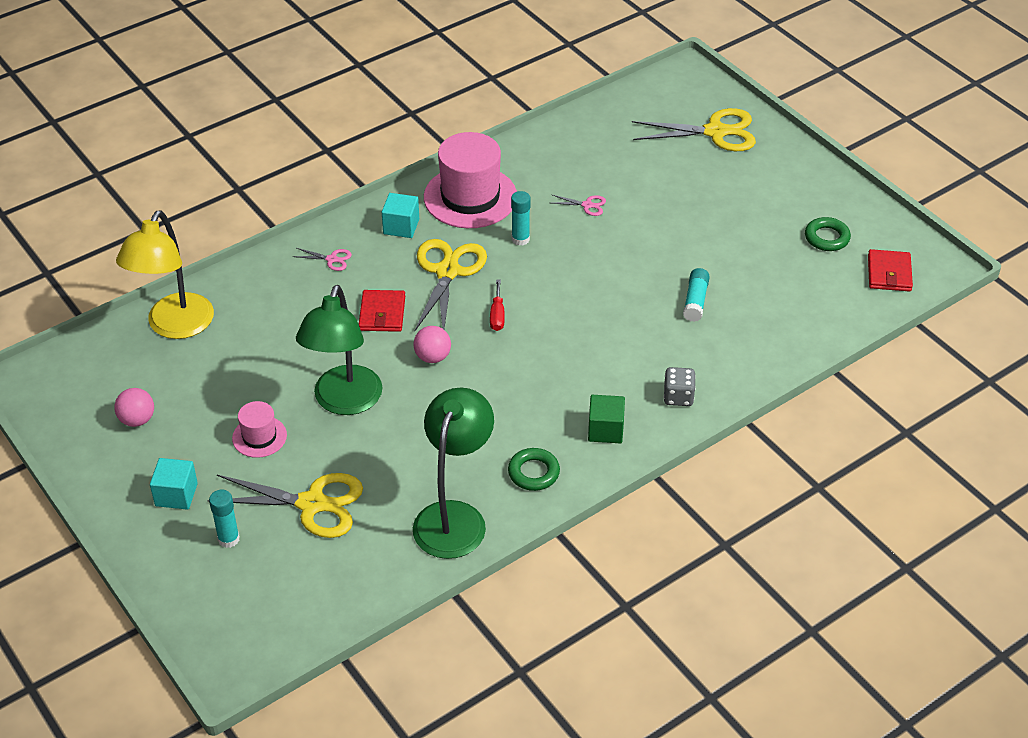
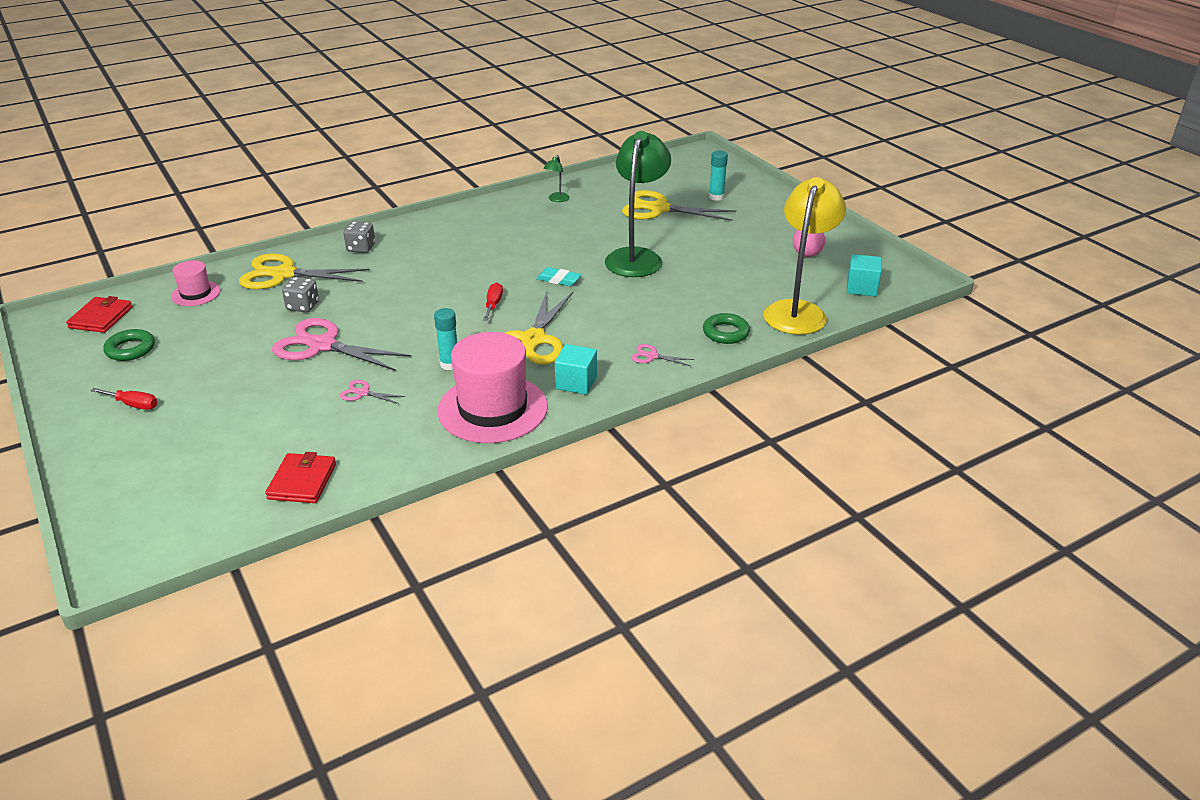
camera: 175 degrees left, 10 degrees down
turquoise cube [150,458,198,510] -> turquoise cube moved to [847,254,882,296]
pink hat [232,401,287,458] -> pink hat moved to [171,260,221,306]
red wallet [359,290,405,332] -> red wallet moved to [265,452,336,503]
pink ball [413,326,451,363] -> turquoise eraser [536,267,582,286]
green lamp [413,388,494,559] -> green lamp [544,155,569,202], size x0.40
green ring [508,448,560,491] -> green ring moved to [703,313,750,344]
green cube [588,395,625,443] -> none
yellow scissors [632,108,756,151] -> yellow scissors moved to [239,254,370,289]
turquoise glue stick [683,268,710,322] -> grey dice [282,277,319,312]
none -> red screwdriver [90,388,158,410]
none -> pink scissors [272,318,412,371]

